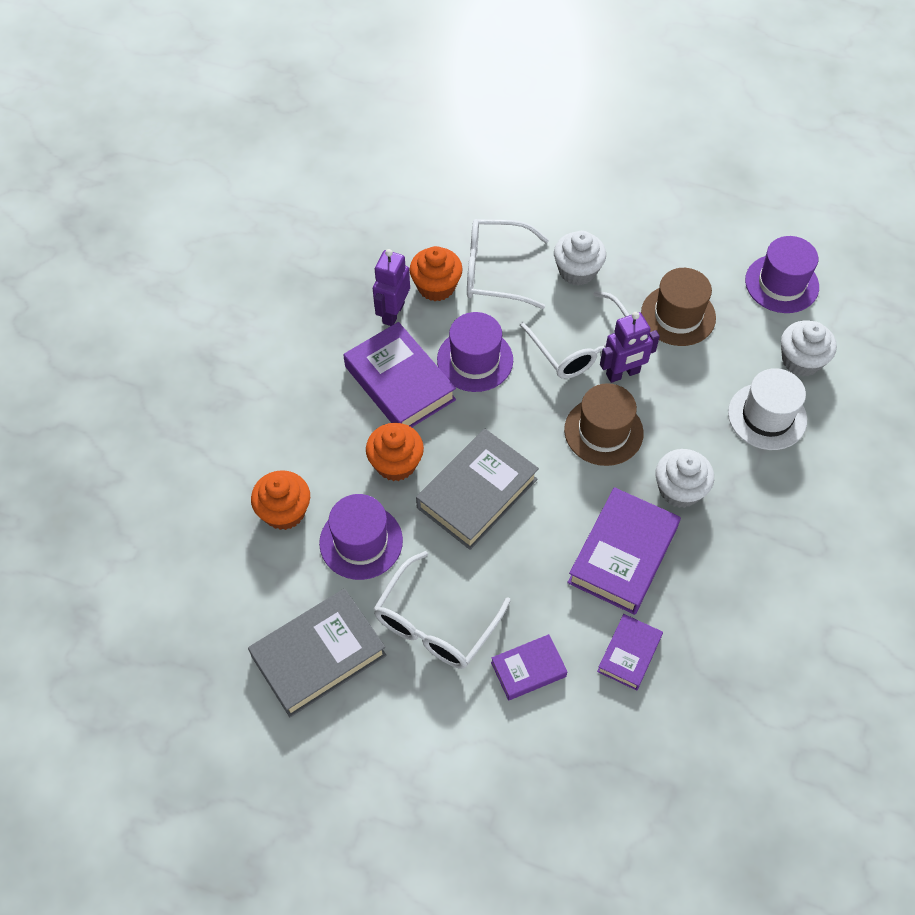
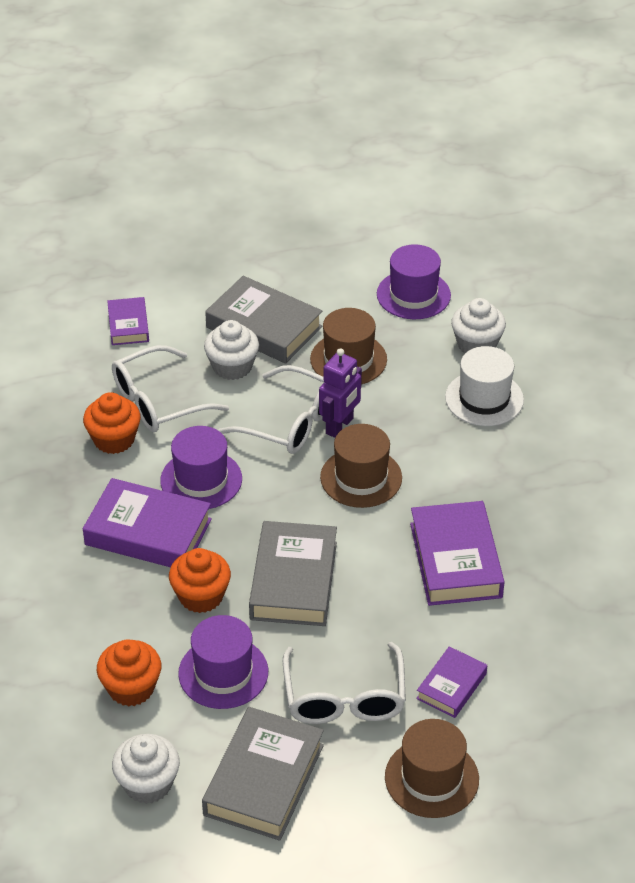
camera: 35 degrees left, 15 degrees down
purple robot [373,249,410,326] -> none
purple book [597,614,663,690] -> purple book moved to [107,297,149,345]
white cupcake [656,449,714,508] -> white cupcake moved to [112,734,180,804]
none -> grey book [205,276,322,364]
none -> brown hat [385,719,479,818]

